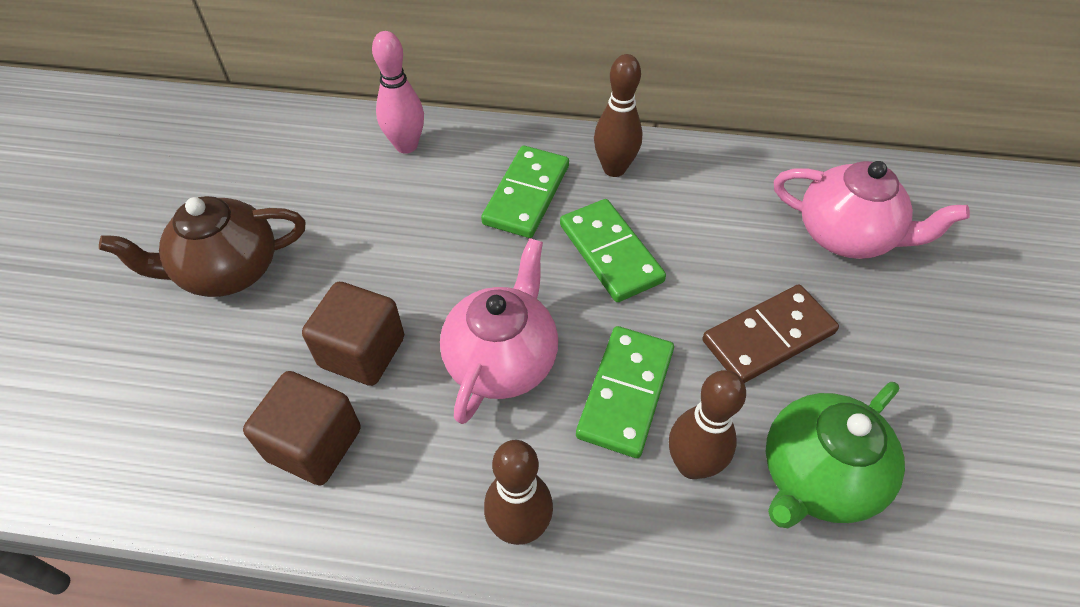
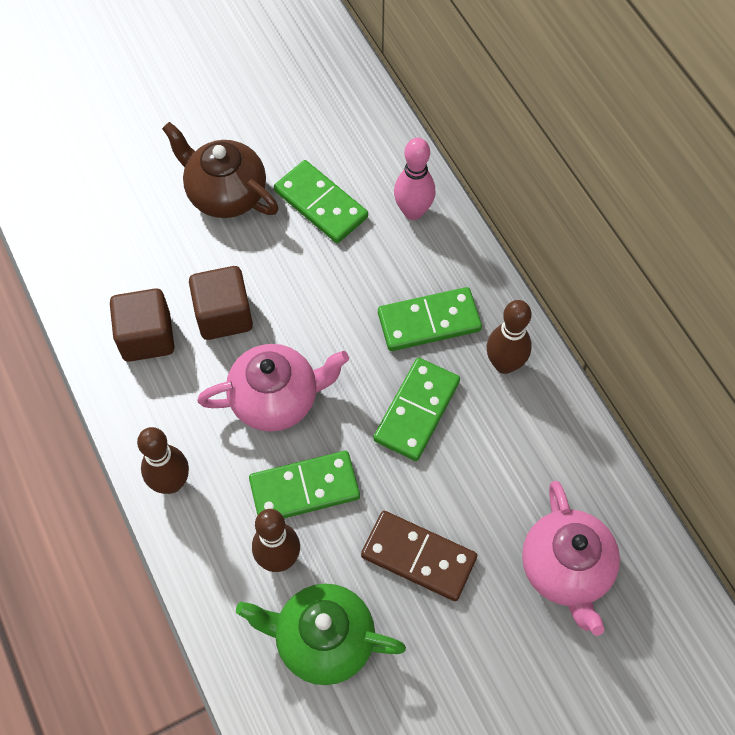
camera: 55 degrees right, 10 degrees up
none -> green domino [274,160,368,243]

